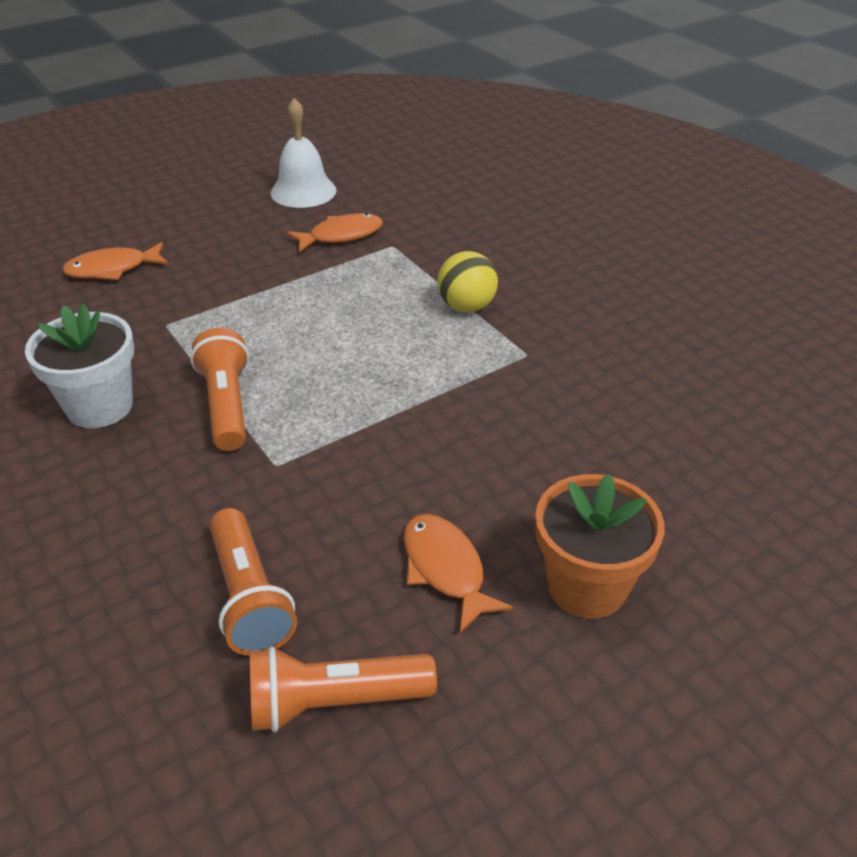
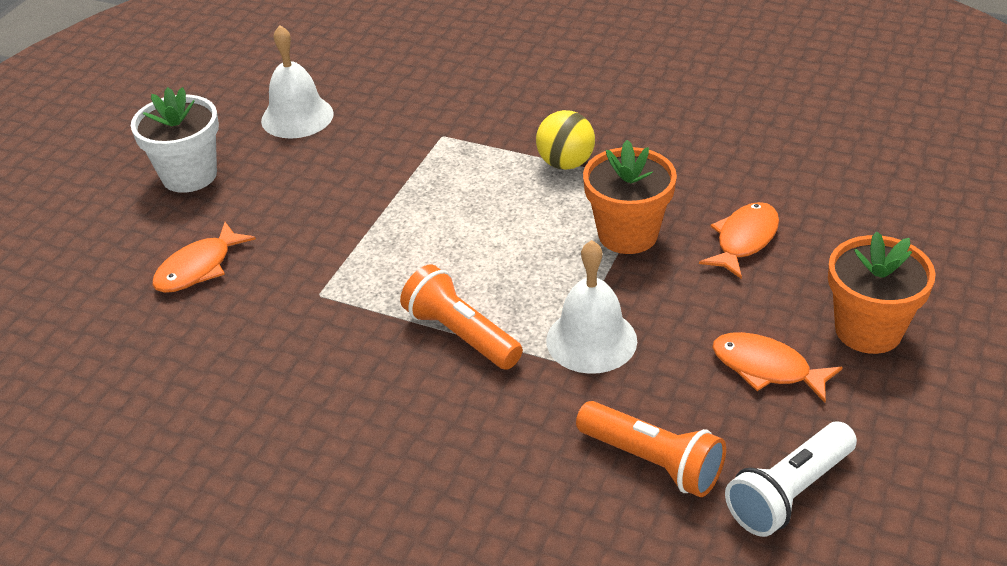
camera: 30 degrees left, 0 degrees up
white flower pot [25,304,134,428] -> white flower pot moved to [131,87,219,193]
orange flashlight [250,646,437,732] -> white flashlight [725,422,857,537]
orange fish [286,213,383,252] -> orange fish moved to [699,202,779,279]
none -> white bell [546,240,637,374]
none -> orange flower pot [583,140,677,254]

